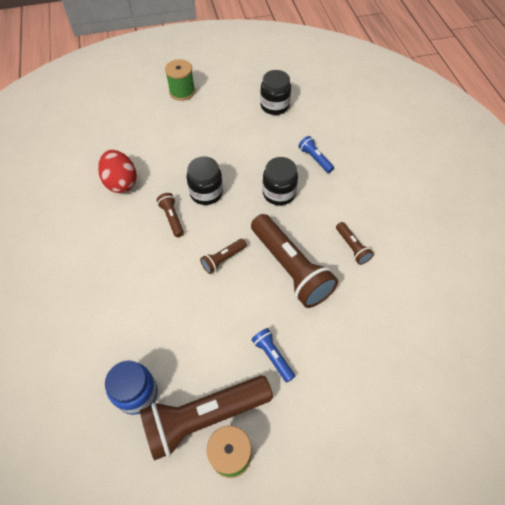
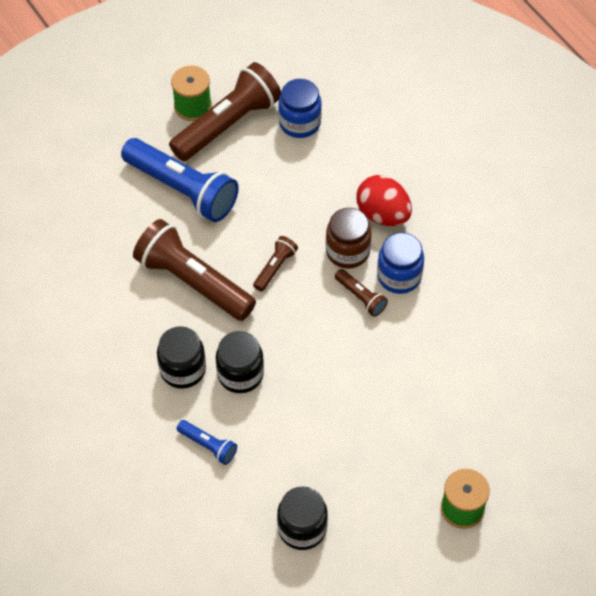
camera: 160 degrees right, 0 degrees up
red egg [98,150,137,193] -> red egg moved to [356,175,412,226]
black jar [187,157,223,205] -> black jar moved to [157,326,206,389]
blue flashlight [251,328,295,383] -> blue flashlight [121,138,239,222], size x2.16
brown flashlight [336,222,374,265] -> none
none -> brown jar [326,208,372,269]
none -> blue jar [377,233,424,294]

